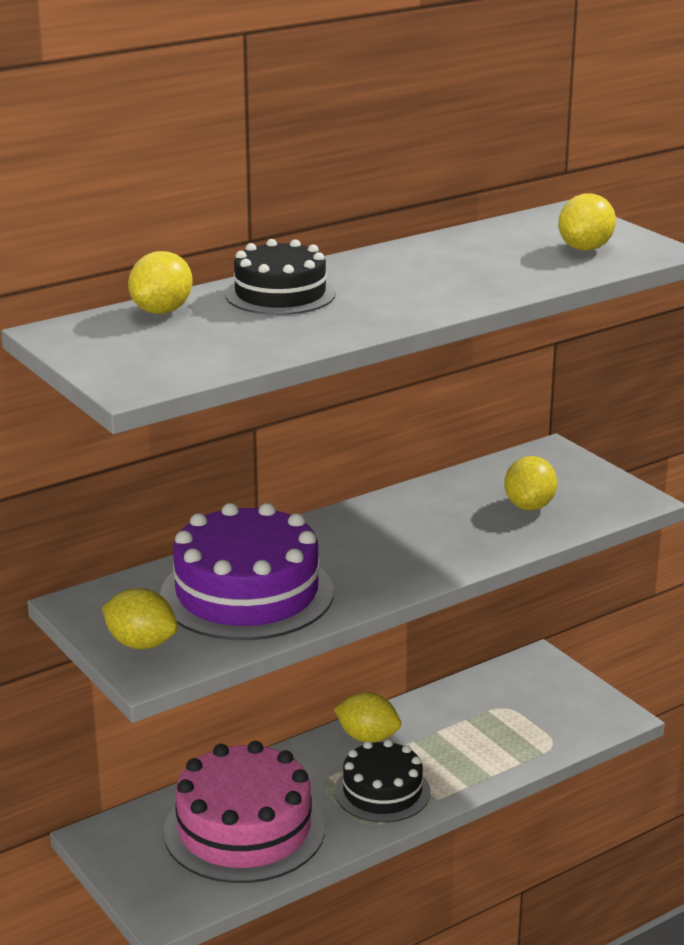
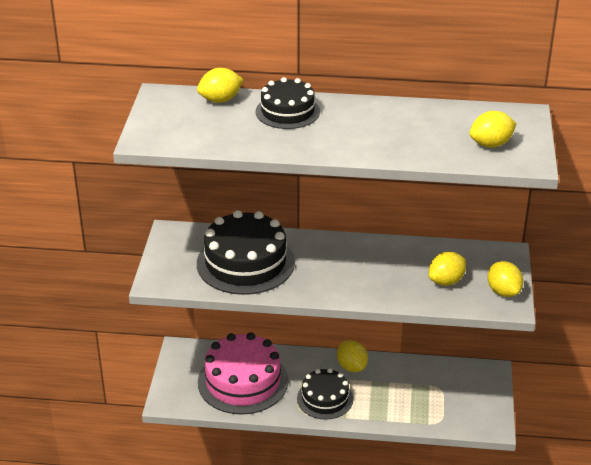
camera: 40 degrees right, 10 degrees up
yellow lemon [102,588,178,649] -> yellow lemon moved to [487,261,523,297]
purple cake [160,503,334,640] -> black cake [197,210,295,295]

